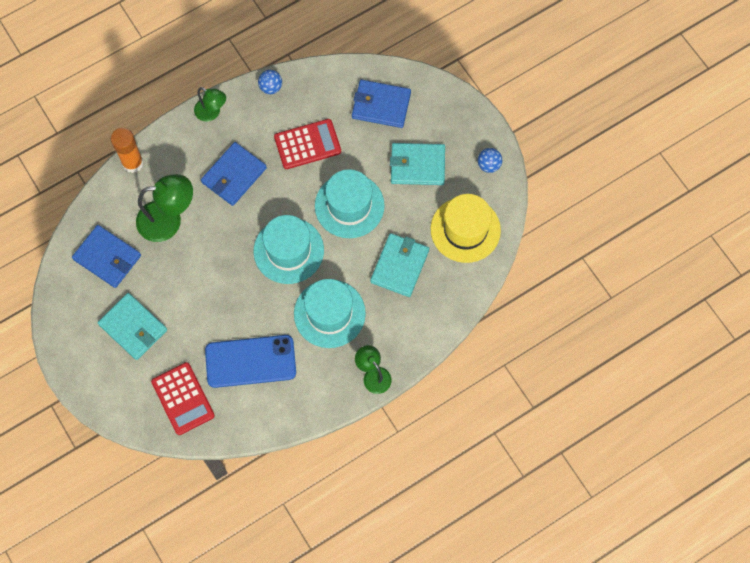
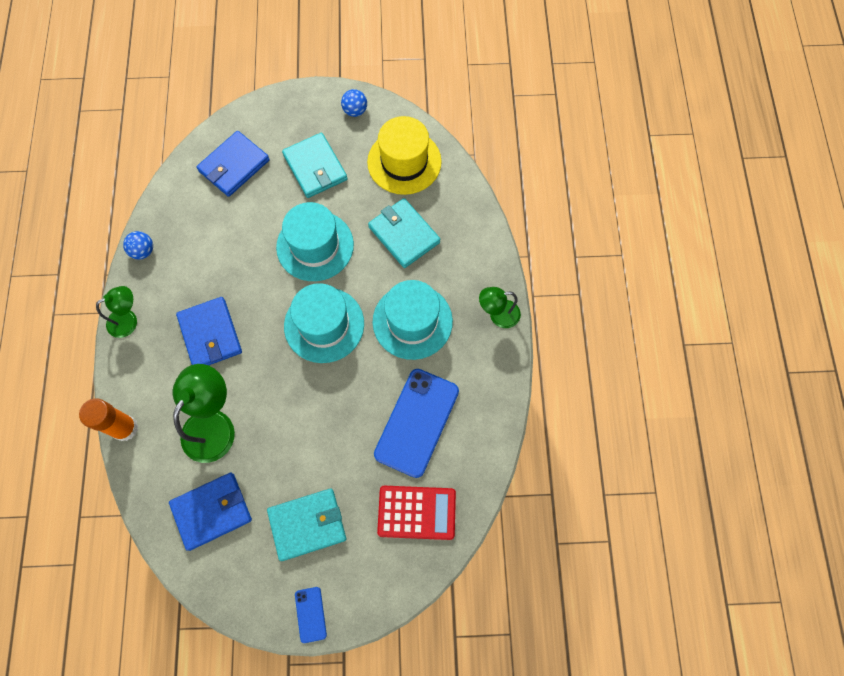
camera: 60 degrees left, 0 degrees up
red calculator [274,119,341,169] -> none
turquoise wallet [390,143,445,185] -> turquoise wallet turned 60 degrees counterclockwise [282,133,347,198]
none -> blue phone [295,587,327,643]

